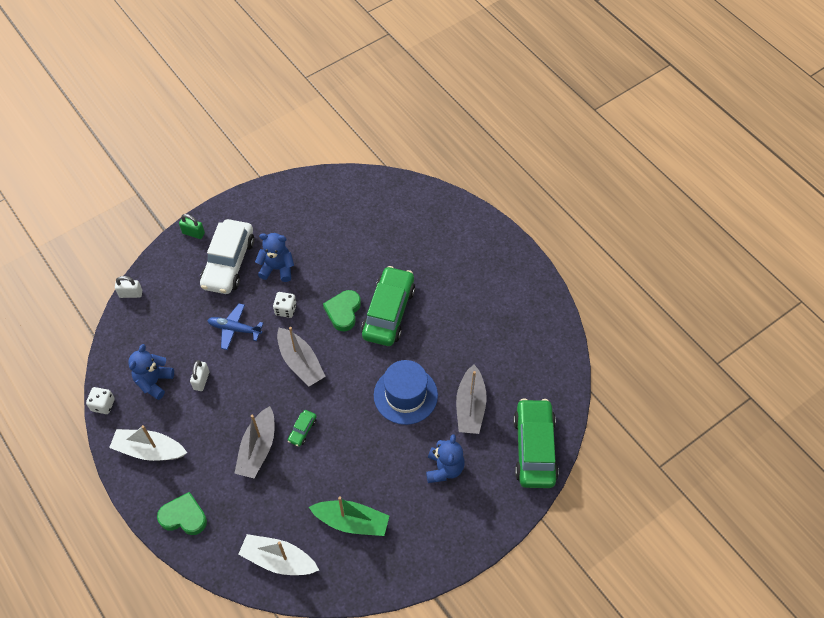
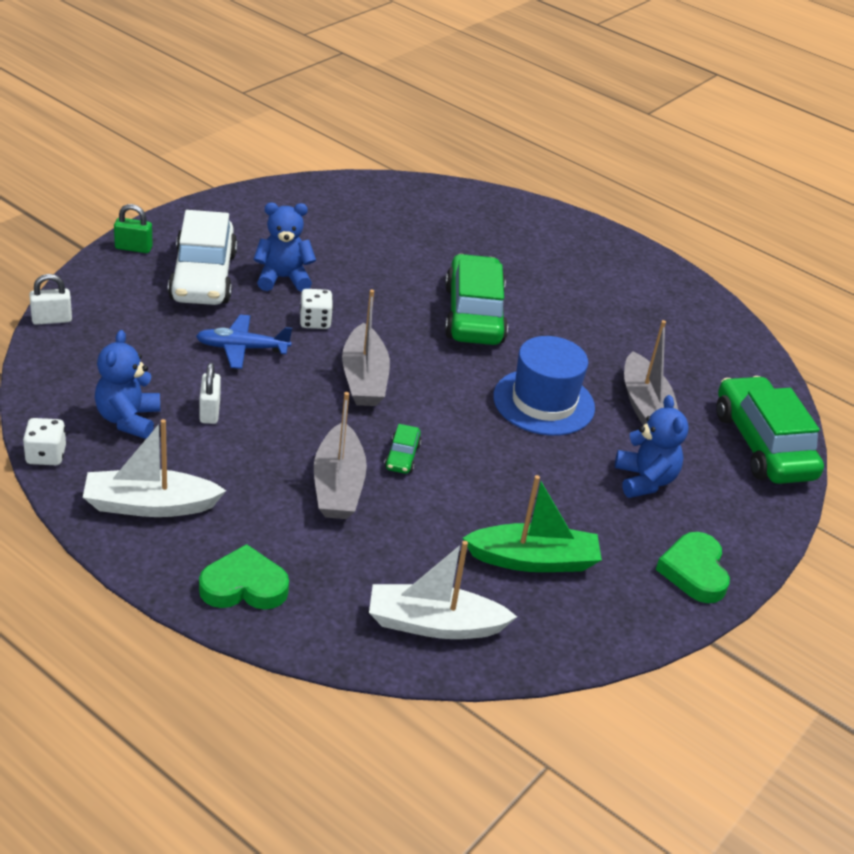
camera: 20 degrees left, 20 degrees down
grey boat [277,327,326,386] -> grey boat turned 45 degrees clockwise [342,289,390,406]
green heart [323,290,361,331] -> green heart moved to [656,532,730,603]

